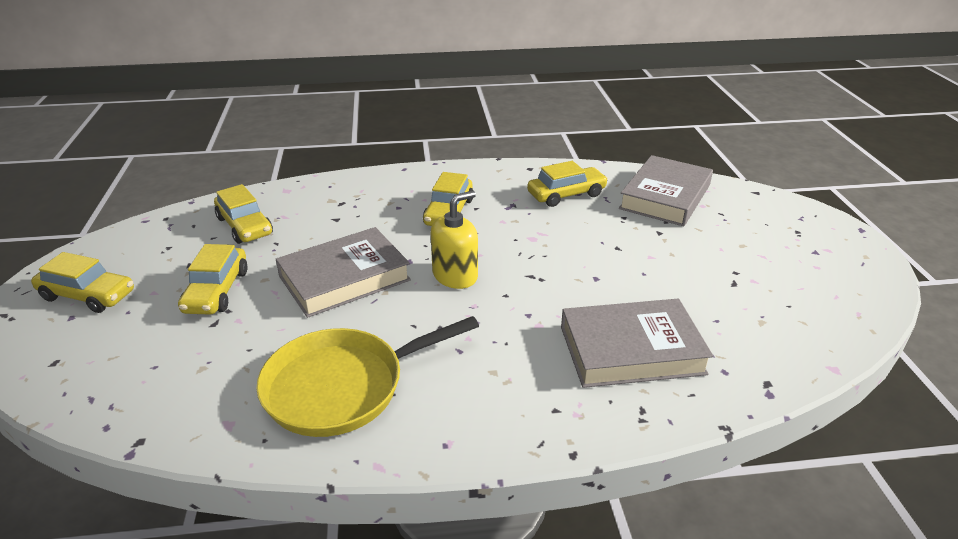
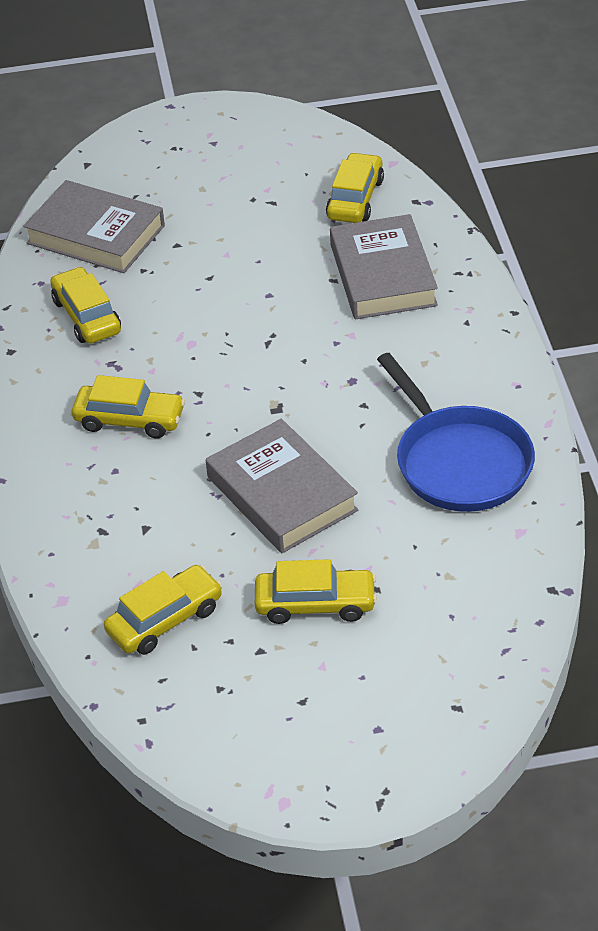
camera: 90 degrees left, 10 degrees up
yellow car [31,252,134,313] -> yellow car moved to [326,152,384,223]
yellow pan [256,316,479,437] -> blue pan [377,353,535,512]
yellow soap dispenser [431,191,478,289] -> none

